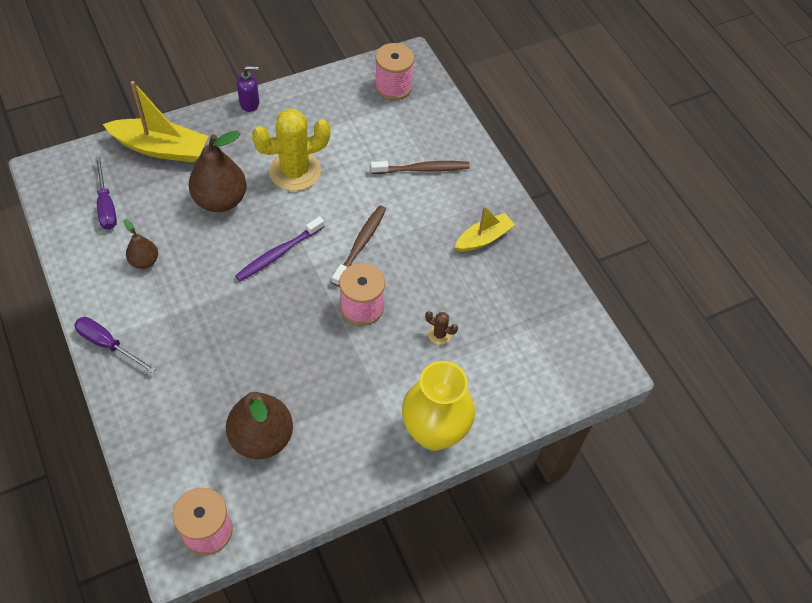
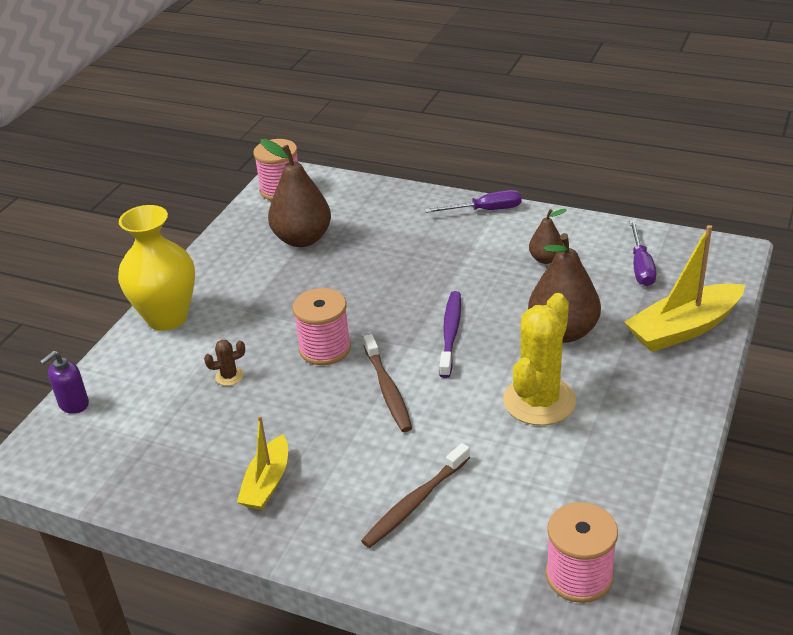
camera: 145 degrees right, 20 degrees down
purple screwdriver [95,157,117,230] -> purple screwdriver turned 120 degrees counterclockwise [629,221,656,286]
purple soap dispenser [237,66,259,112] -> purple soap dispenser moved to [40,351,89,414]

